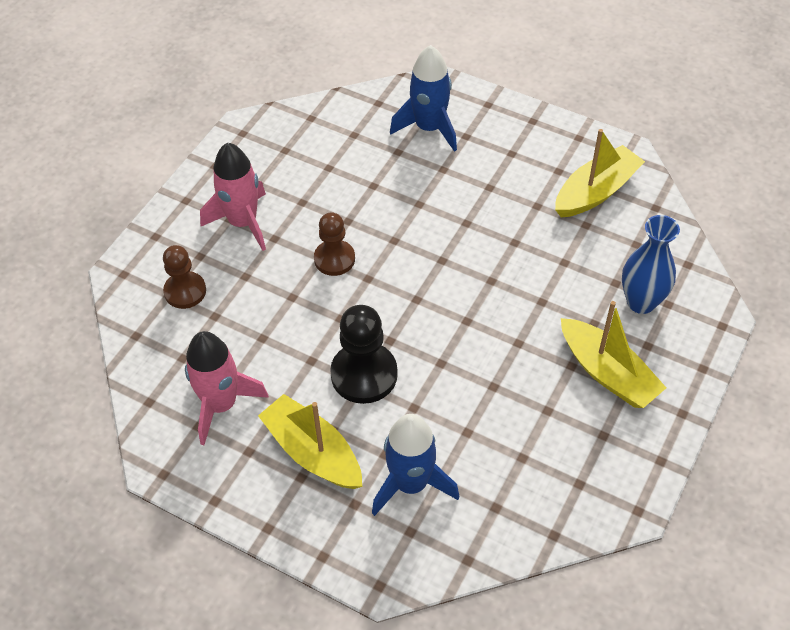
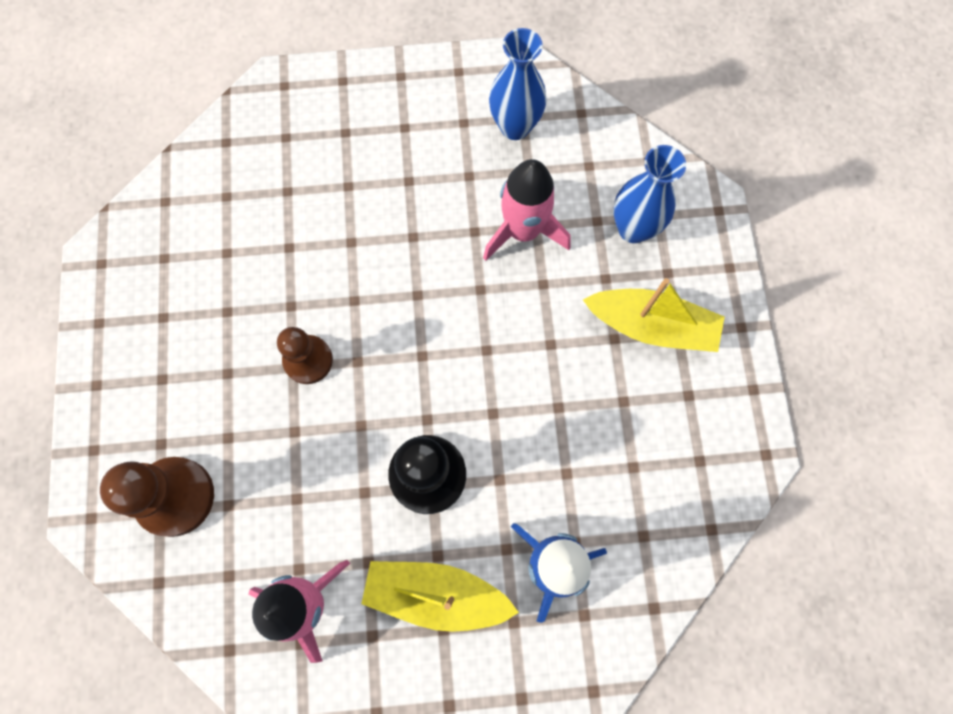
camera: 35 degrees left, 20 degrees up
brown pawn [163,245,206,309] -> brown pawn [100,457,214,537], size x1.51
pink rocket [200,142,266,251] -> pink rocket moved to [483,159,571,261]
blue rocket [390,45,457,152] -> none
yellow boat [555,129,645,218] -> blue vase [489,28,547,140]

